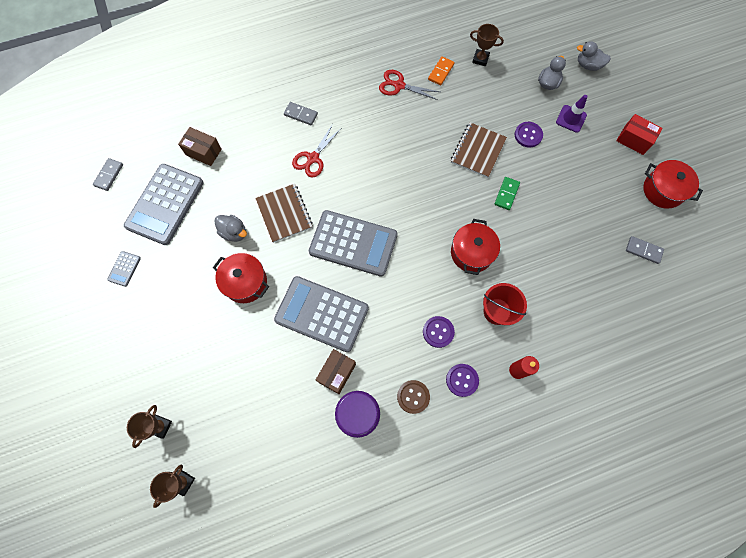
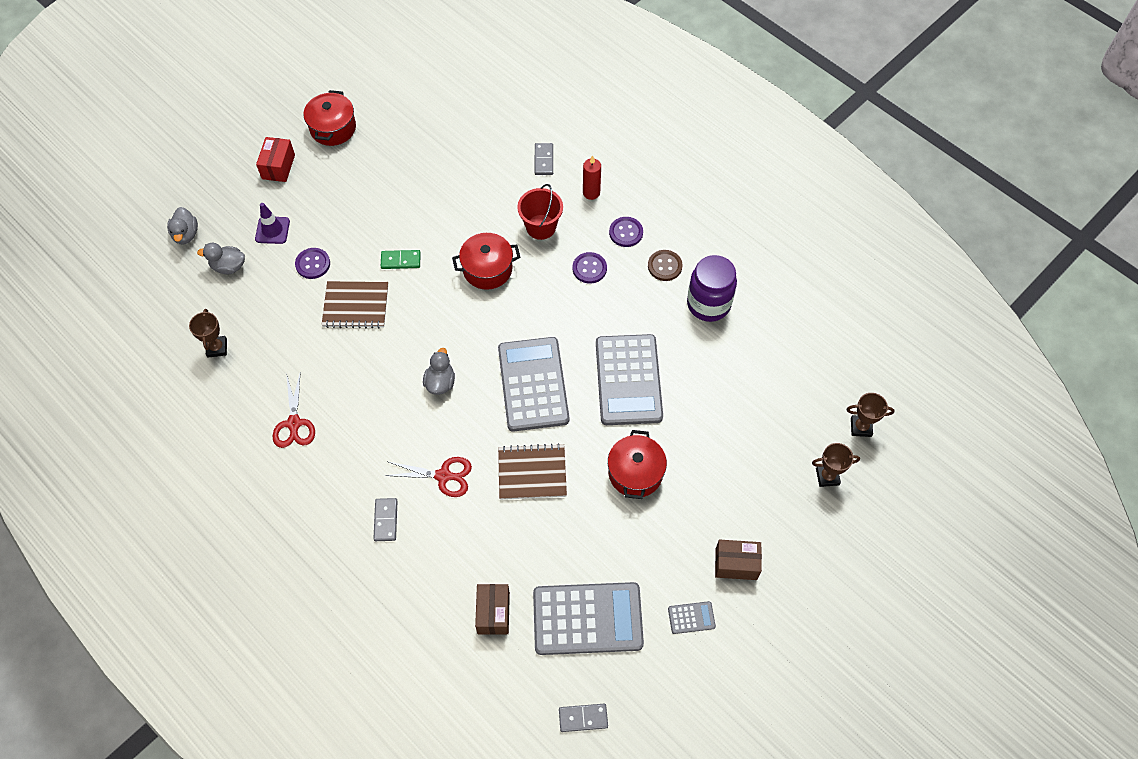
camera: 115 degrees left, 10 degrees down
grey duck [214,215,247,242] -> grey duck moved to [423,348,455,395]
brown notebook [255,184,313,243] -> brown notebook turned 45 degrees clockwise [498,443,567,500]
brown box [316,349,356,394] -> brown box moved to [715,540,762,580]
orange domino [428,56,455,85] -> none
grey domino [626,236,664,264] -> grey domino moved to [535,143,553,175]

